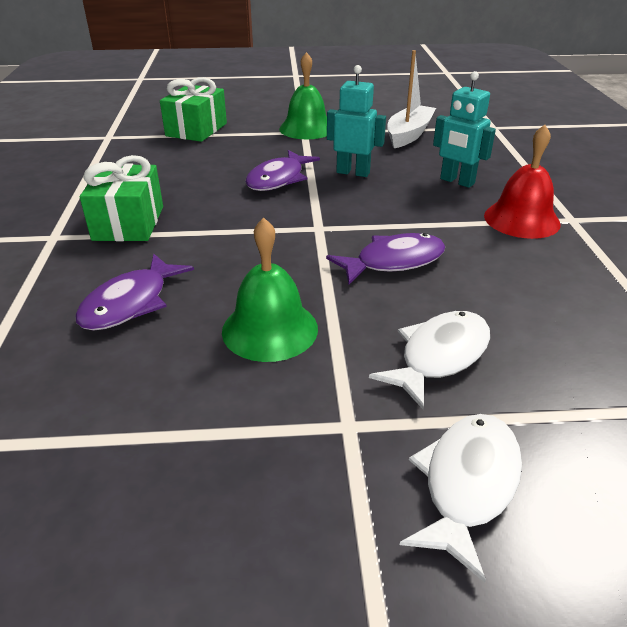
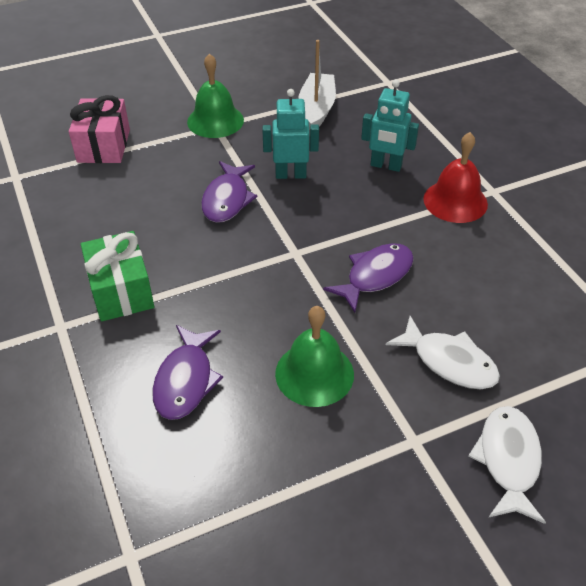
camera: 20 degrees left, 10 degrees up
green gift [160,77,227,142] -> pink gift [69,95,130,163]
white fish [369,311,490,410] -> white fish turned 105 degrees clockwise [386,316,500,389]

